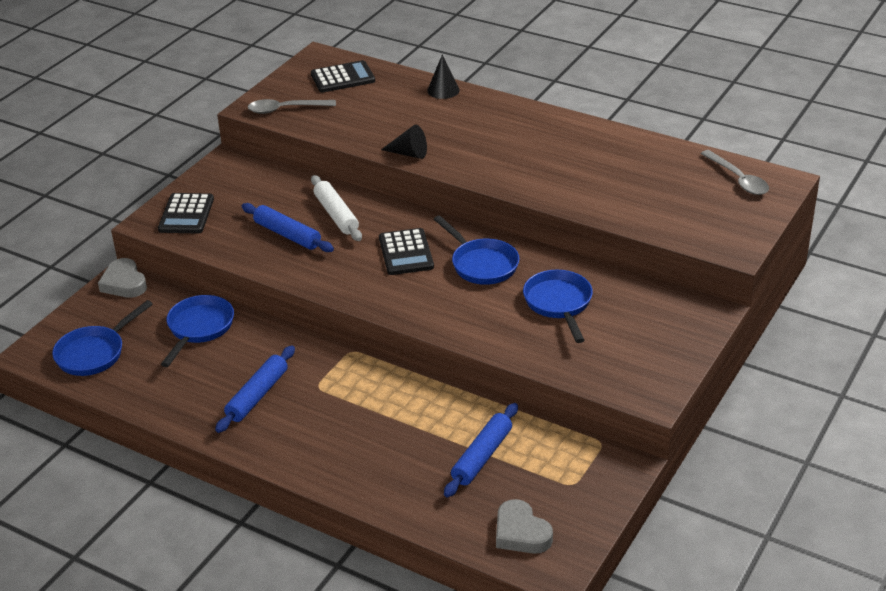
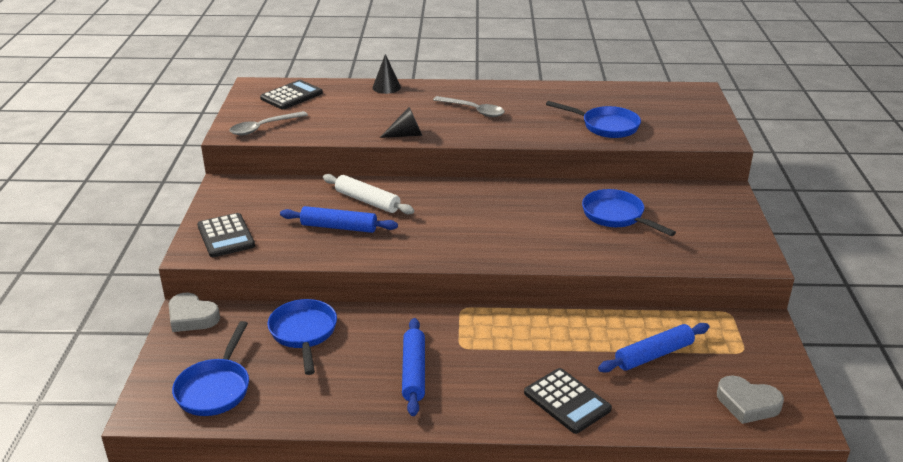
camera: 30 degrees left, 5 degrees down
black calculator [379,228,434,275] -> black calculator moved to [524,368,612,434]
blue pan [434,215,519,285] -> blue pan moved to [546,101,641,138]
blue rolling pin [444,403,518,497] -> blue rolling pin turned 60 degrees clockwise [598,323,709,373]
grey spoon [701,150,769,195] -> grey spoon moved to [433,96,505,117]

